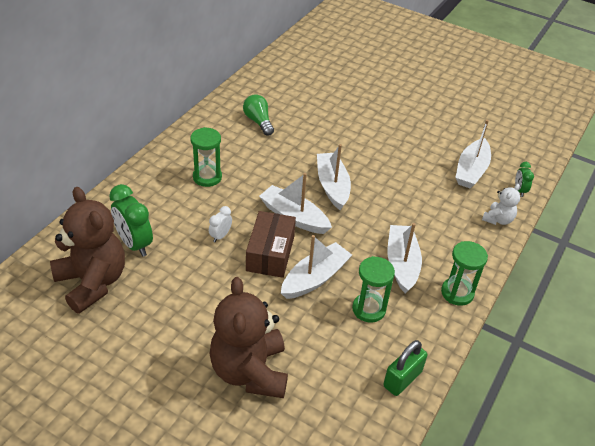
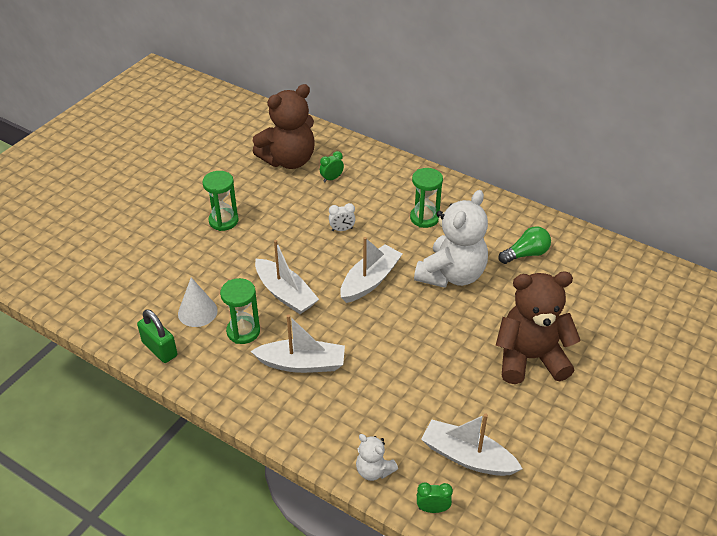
camera: 95 degrees right, 0 degrees up
green clock [109,184,153,257] -> green clock [320,151,344,182], size x0.53
white clock [209,206,232,242] -> white clock turned 135 degrees clockwise [329,203,355,231]
brown teddy bear [209,277,288,398] -> brown teddy bear moved to [495,271,581,384]
brown box [246,211,296,278] -> none
white boat [317,144,351,210] -> none
green hourglass [441,241,488,306] -> green hourglass moved to [202,171,238,231]
none -> white cone [178,277,218,327]
none -> white teddy bear [414,190,488,288]

